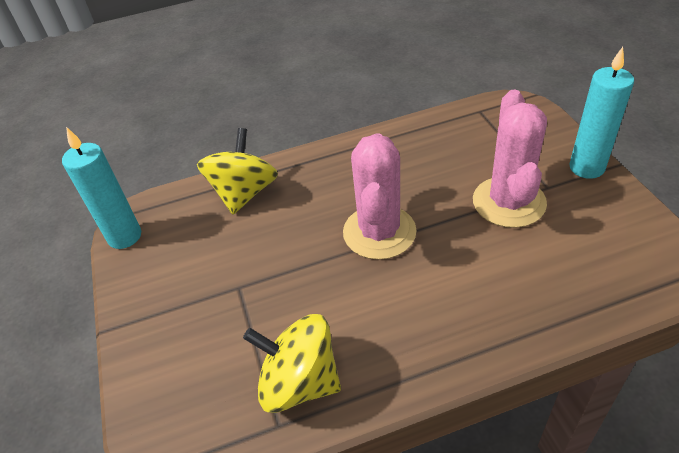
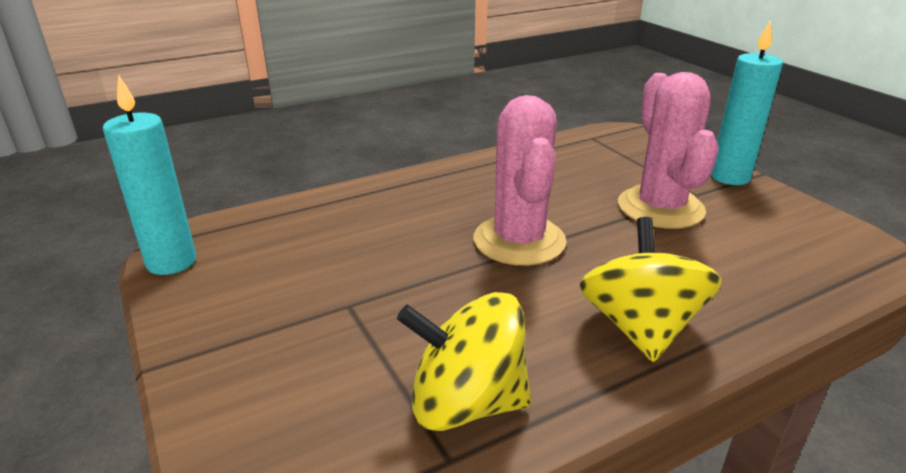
camera: 15 degrees left, 15 degrees down
yellow spinning top [197,128,278,214] -> yellow spinning top moved to [580,217,722,362]

